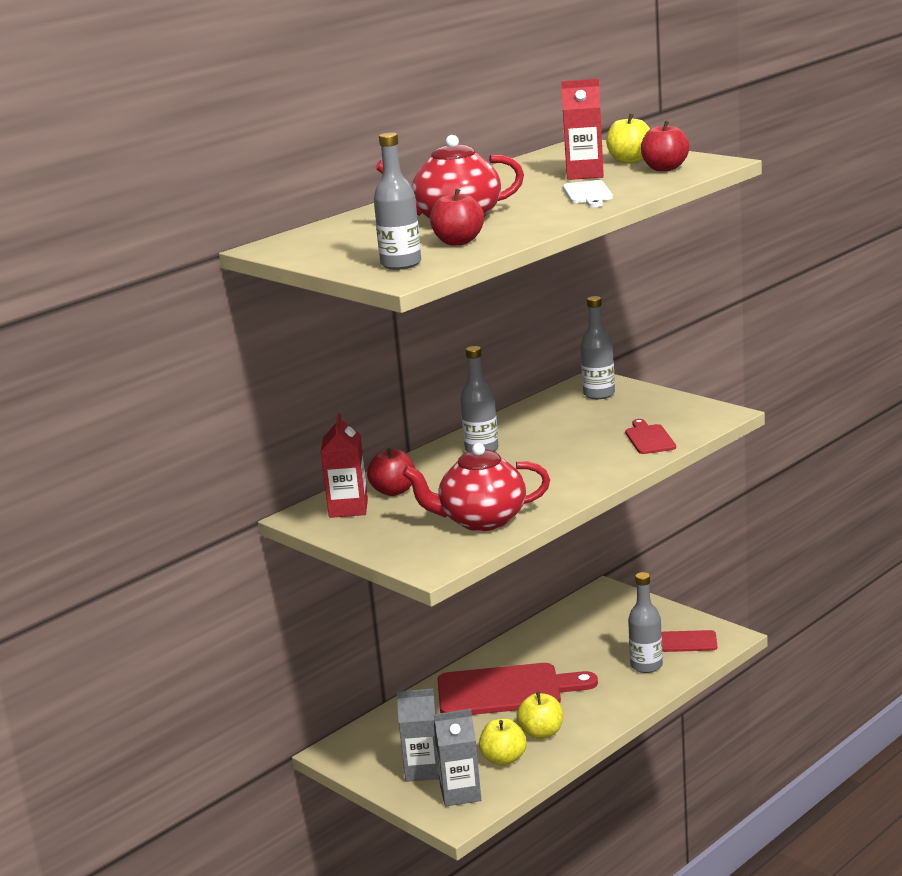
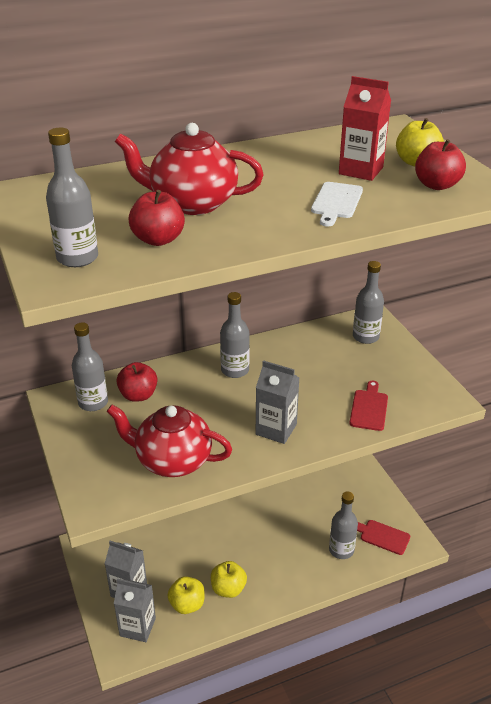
camera: 20 degrees right, 15 degrees up
red carton [320,413,368,518] -> grey bottle [72,322,108,411]
red cutting board [438,663,598,715] -> none
none -> grey carton [256,360,300,444]

